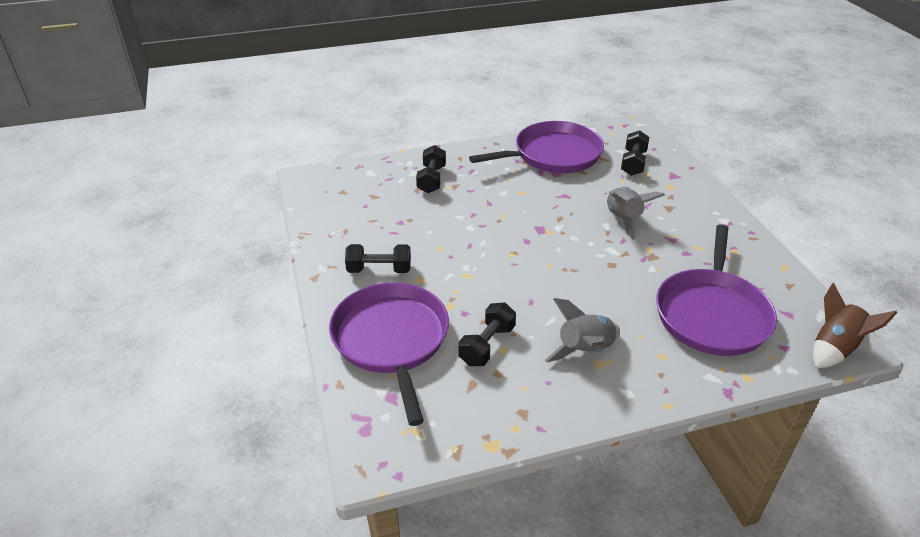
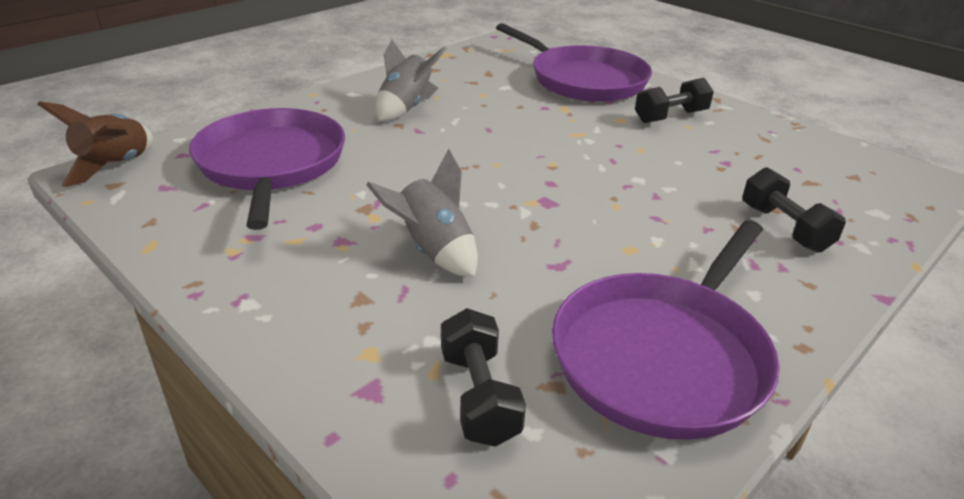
camera: 150 degrees right, 5 degrees down
black dumbbell [458,303,516,366] -> none

